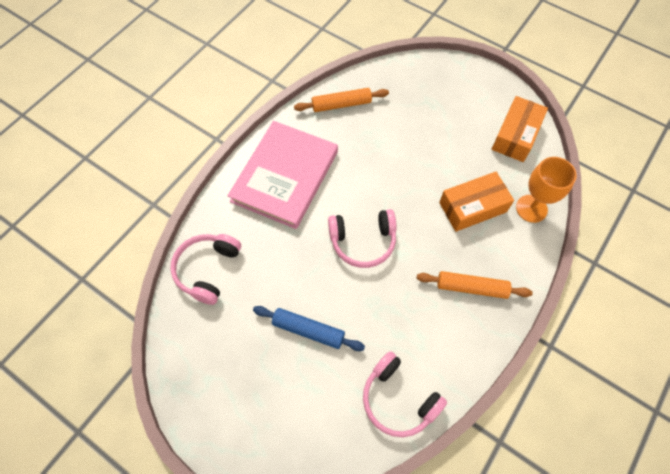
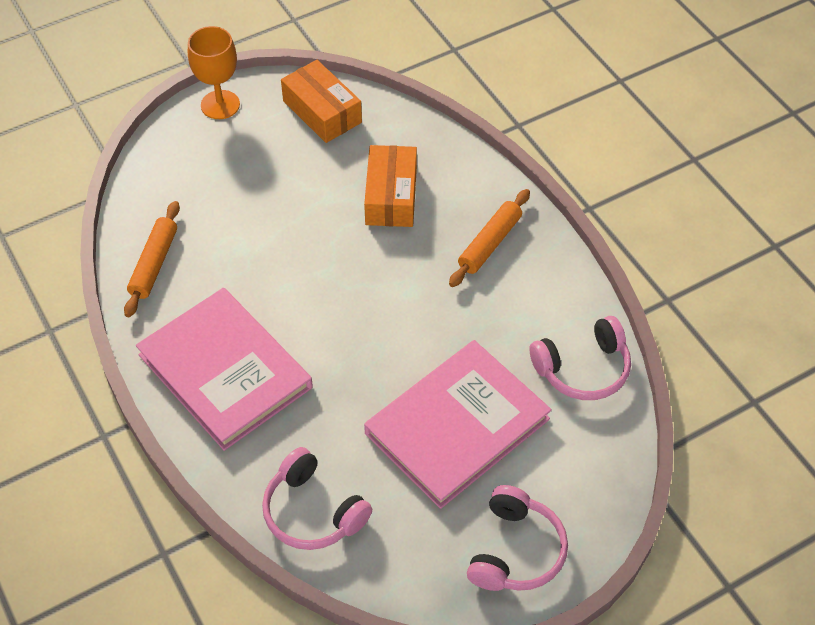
camera: 65 degrees left, 10 degrees down
blue rolling pin [253,306,365,351] -> pink book [364,340,552,509]
pink headphones [328,209,397,268] -> pink headphones moved to [467,485,568,591]
orange goblet [516,157,577,223] -> orange goblet moved to [188,26,240,119]

